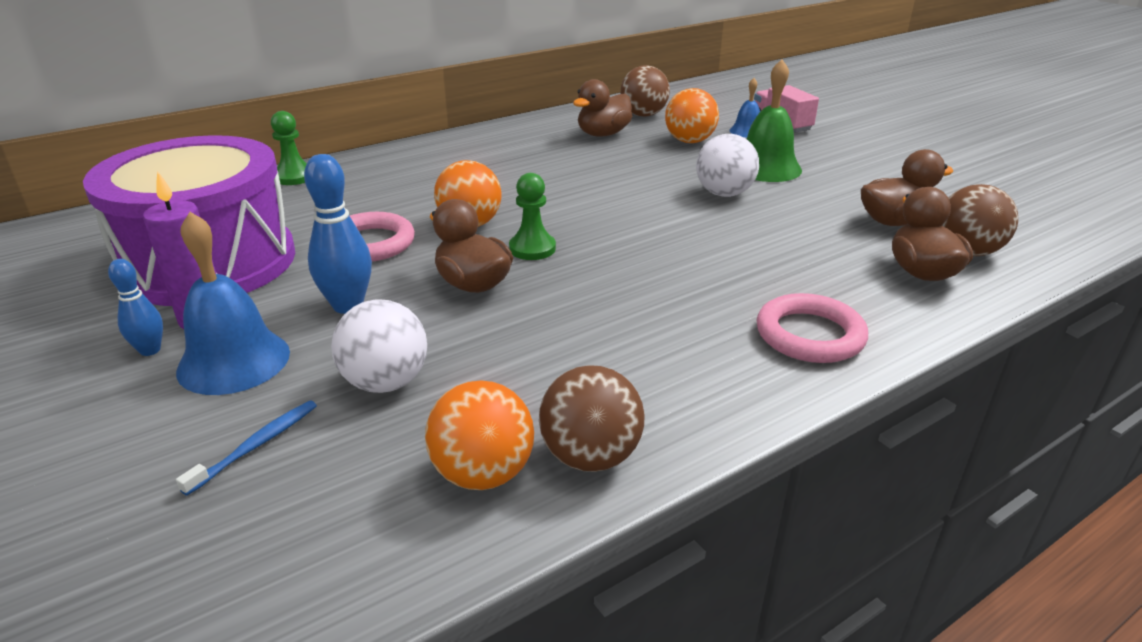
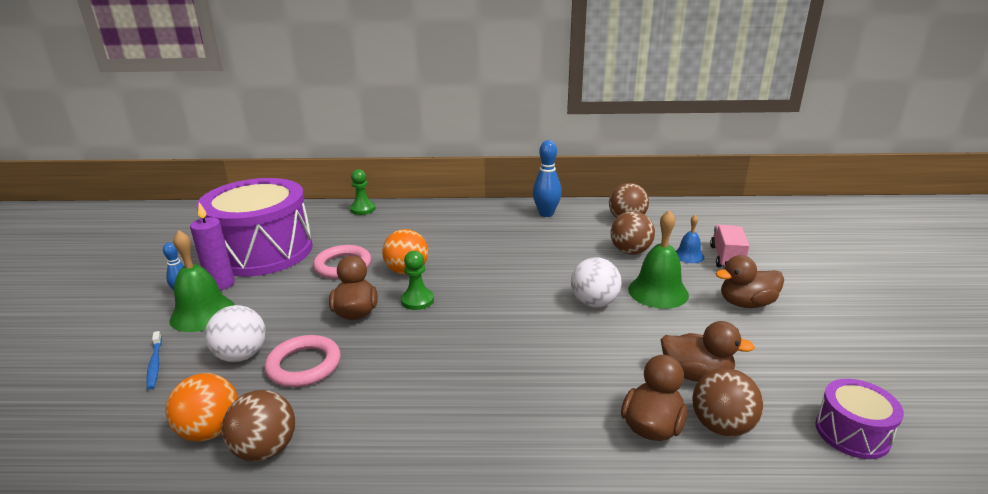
camera: 35 degrees right, 5 degrees down
blue bell [176,212,290,395] -> green bell [169,230,235,332]
blue toothbrush [176,400,317,496] -> blue toothbrush turned 90 degrees clockwise [146,331,162,390]
blue bowling pin [304,154,372,314] -> blue bowling pin moved to [533,140,562,217]
brown duck [573,79,632,137] -> brown duck moved to [715,255,784,308]
orange ball [665,88,719,143] -> brown ball [611,211,655,255]
pink ring [757,293,868,363] -> pink ring moved to [264,335,341,387]
none -> purple drum [815,379,904,459]

